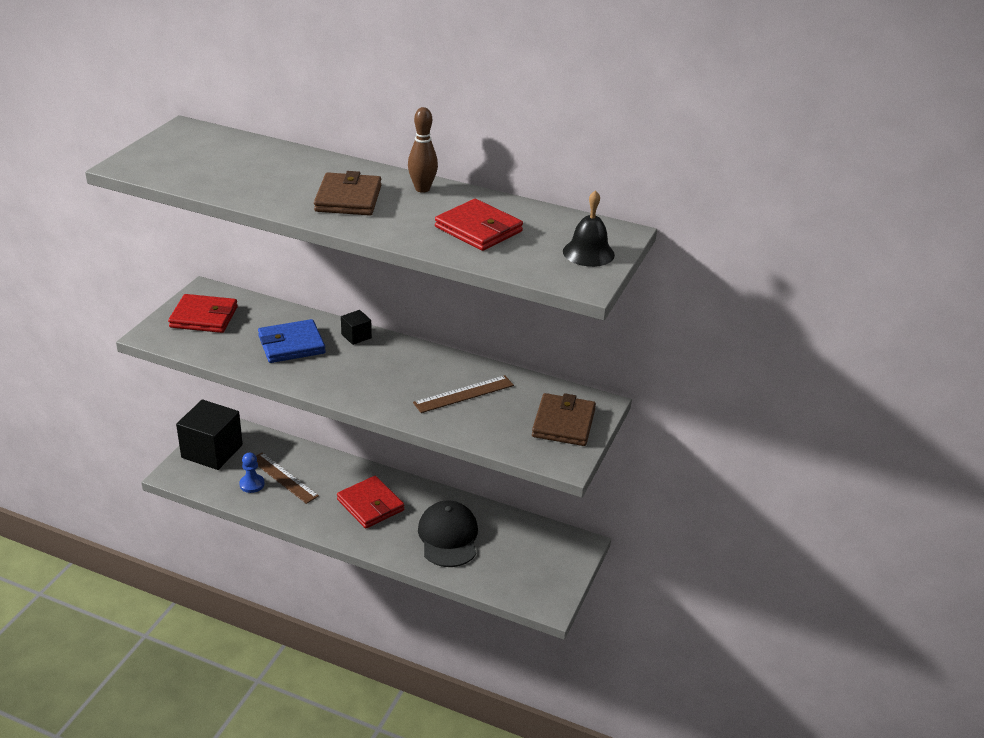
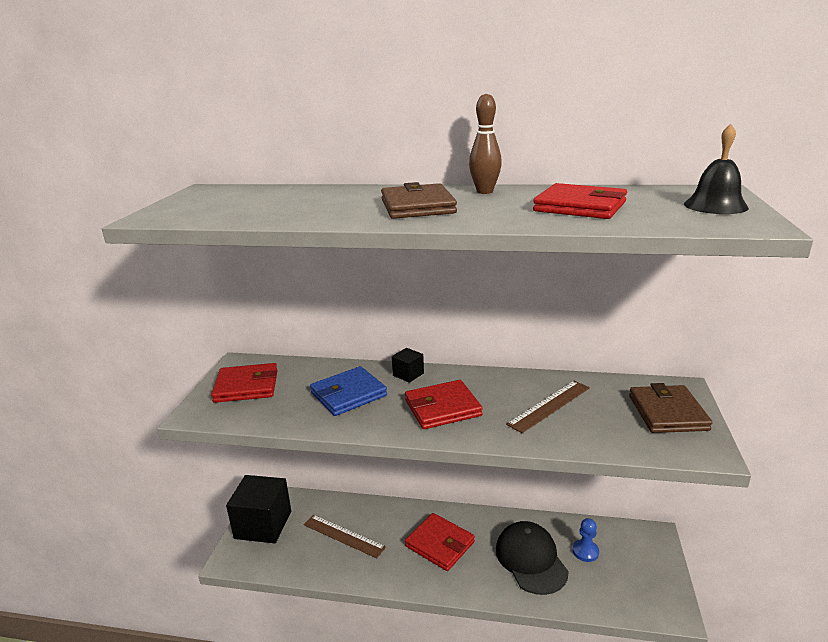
camera: 10 degrees left, 10 degrees down
blue pawn [239,453,265,493] -> blue pawn moved to [572,518,599,562]
none -> red wallet [405,380,483,429]

